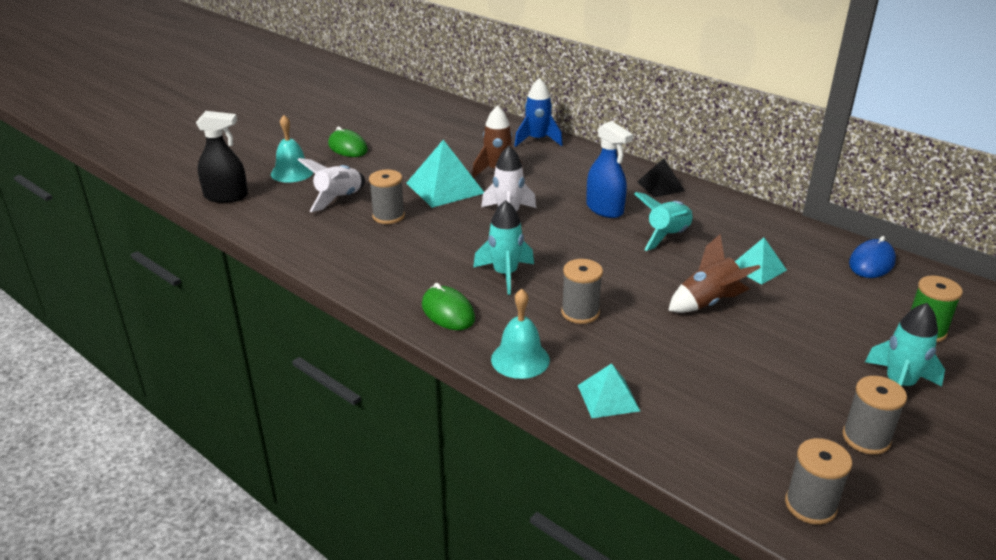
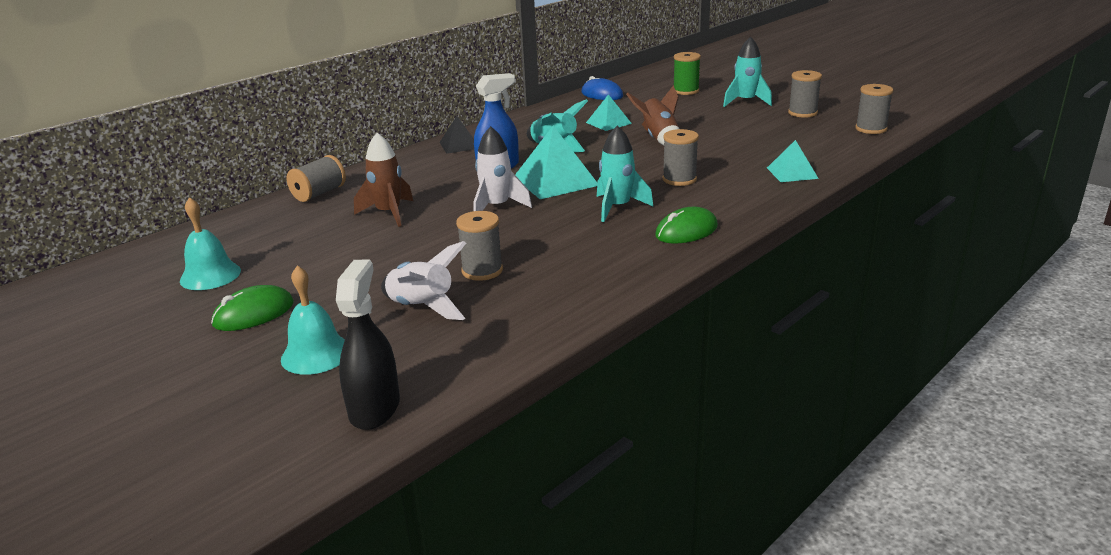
camera: 85 degrees left, 5 degrees down
turquoise pyramid [407,140,484,208] -> turquoise pyramid moved to [515,126,597,199]
turquoise bell [491,289,550,379] -> turquoise bell moved to [180,197,241,290]
blue rocket [514,78,563,147] -> grey spool [287,155,346,202]

